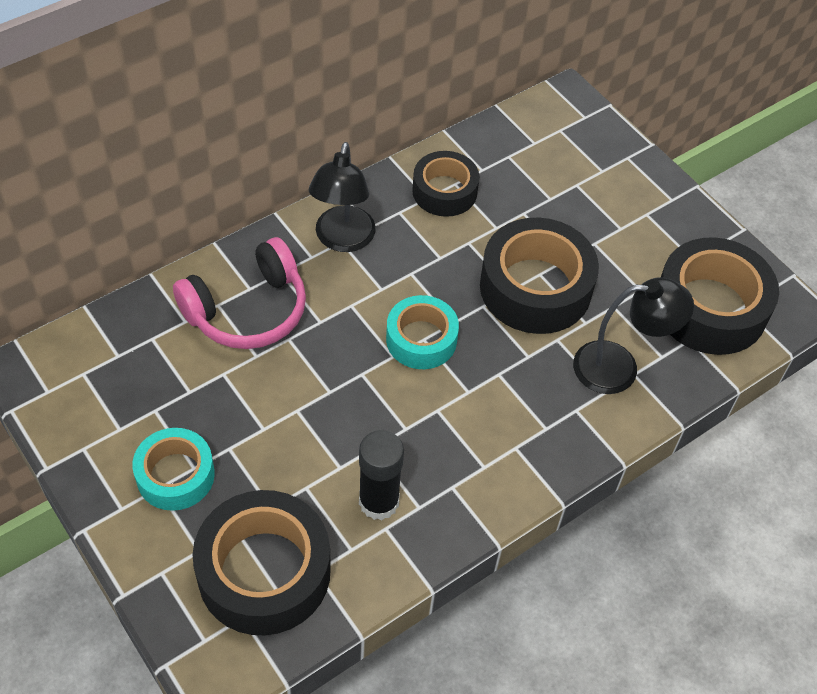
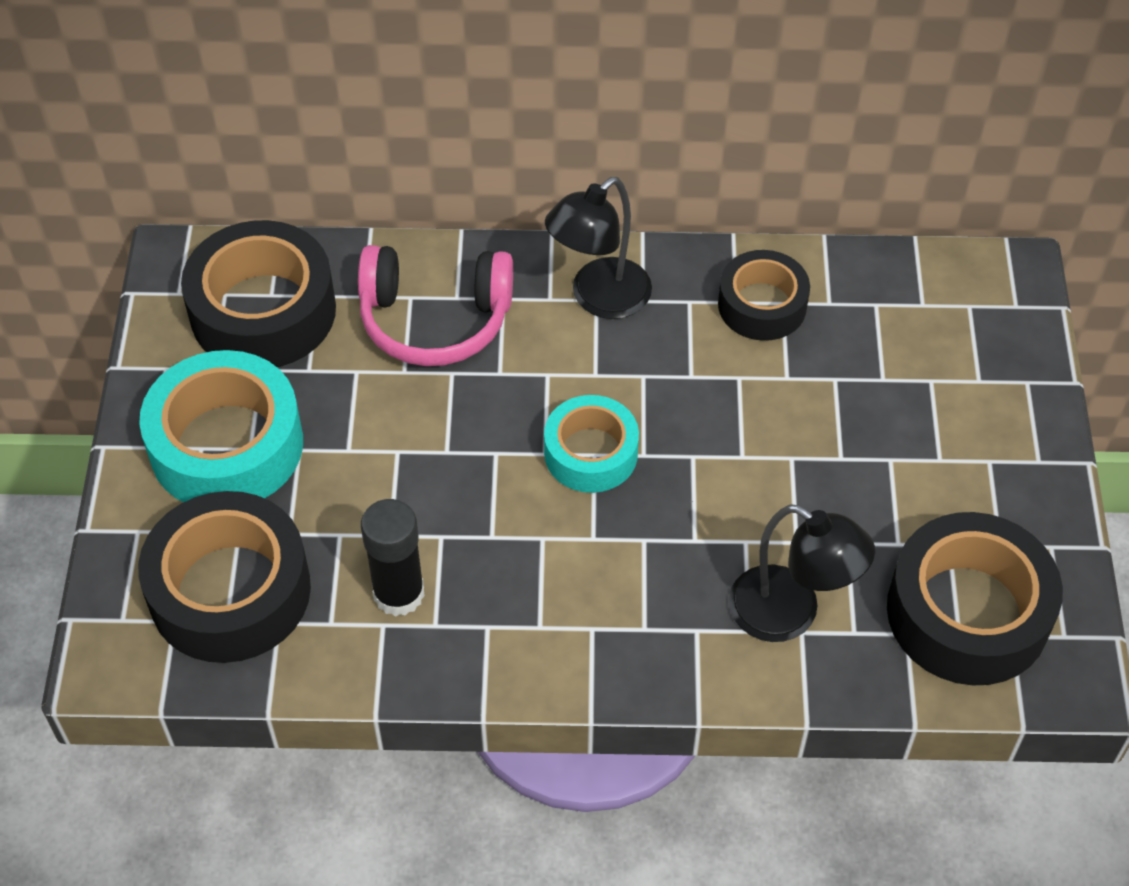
camera: 40 degrees right, 0 degrees up
turquoise tape [133,428,215,511] -> turquoise tape [139,350,303,502], size x1.64
black tape [480,218,599,334] -> black tape moved to [181,220,336,367]

